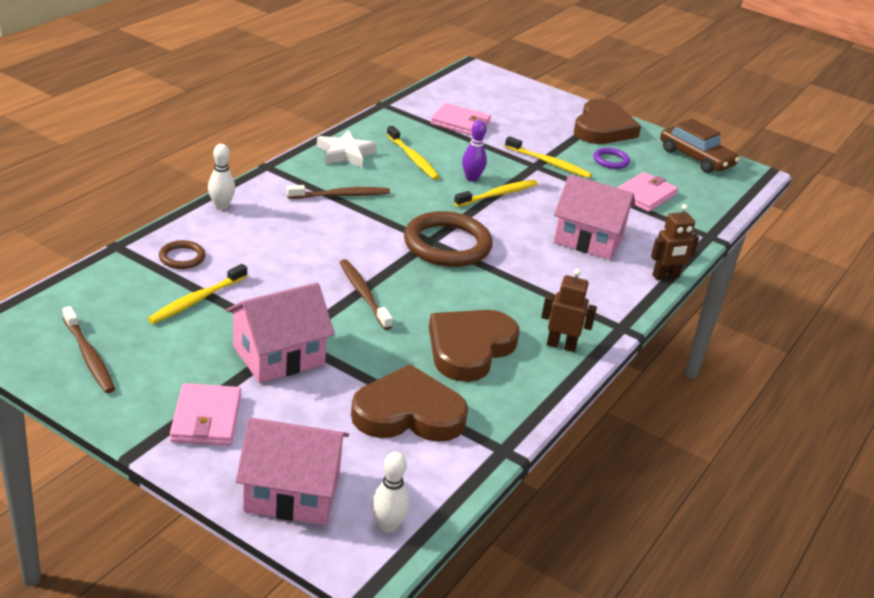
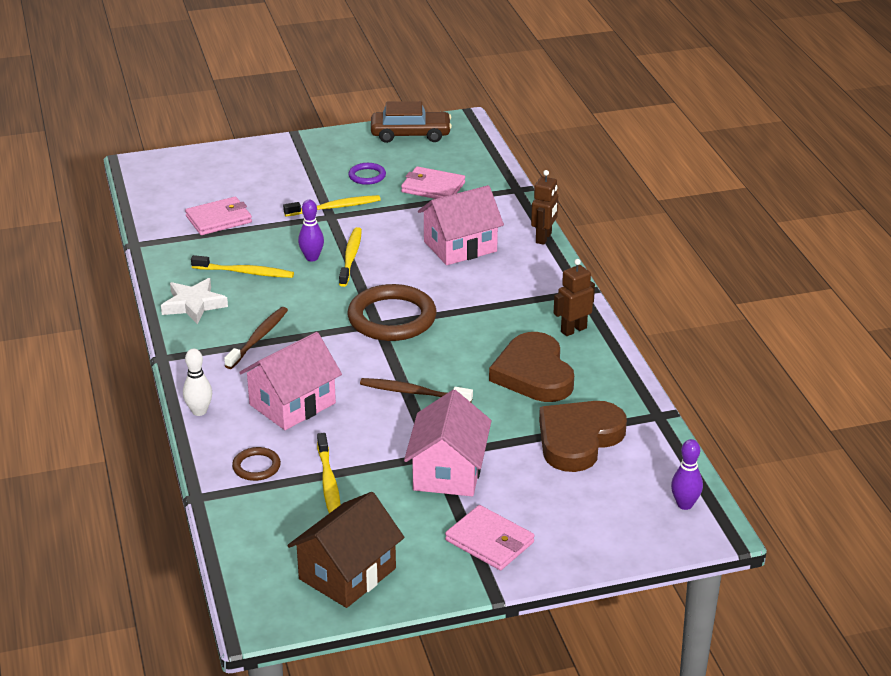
camera: 45 degrees left, 0 degrees up
brown toothbrush [62,306,115,393] -> brown house [287,492,404,608]
pink house [236,417,349,525] -> pink house moved to [239,332,342,430]
white bowling pin [372,452,409,533] -> purple bowling pin [671,439,703,510]
brown heart [574,99,641,144] -> none
pink wallet [617,172,678,212] -> pink wallet turned 60 degrees counterclockwise [401,166,465,199]

